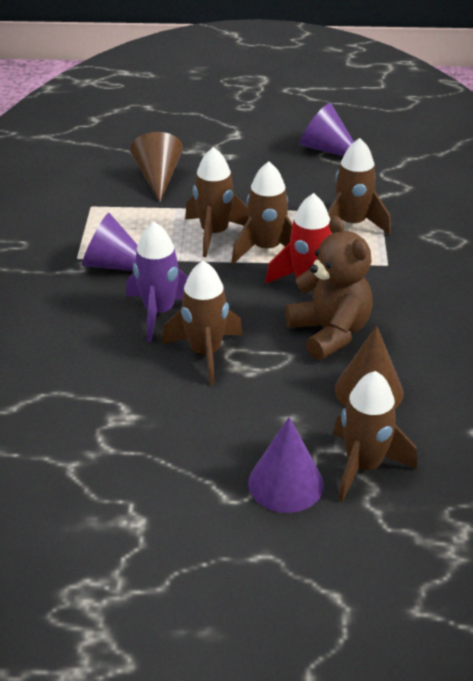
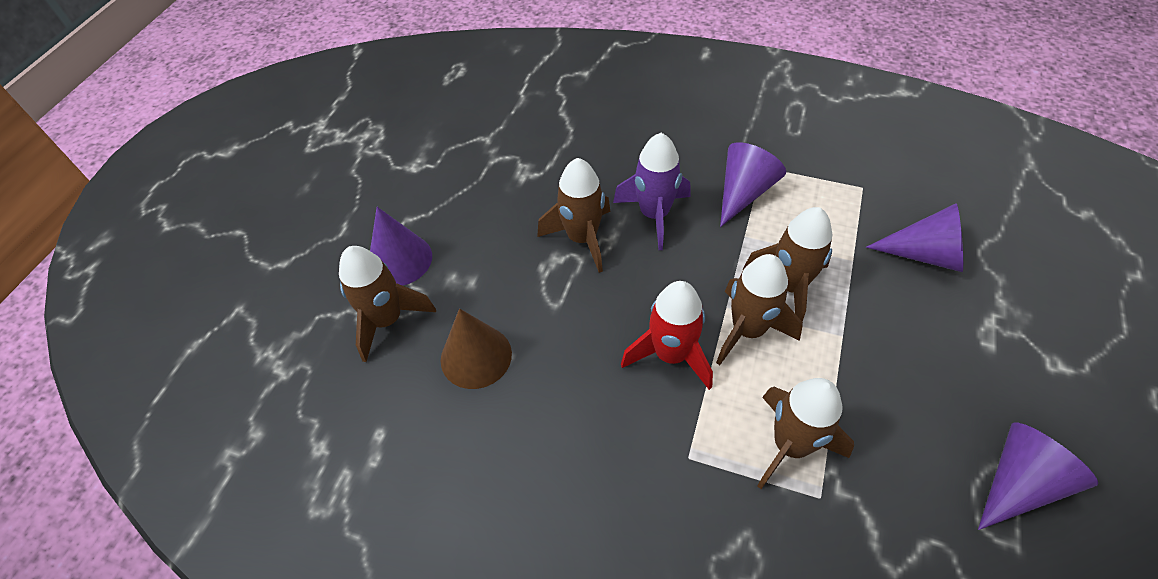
camera: 110 degrees right, 15 degrees up
brown cone [130,132,183,202] -> purple cone [866,203,963,272]
brown teddy bear [285,216,373,360] -> none

